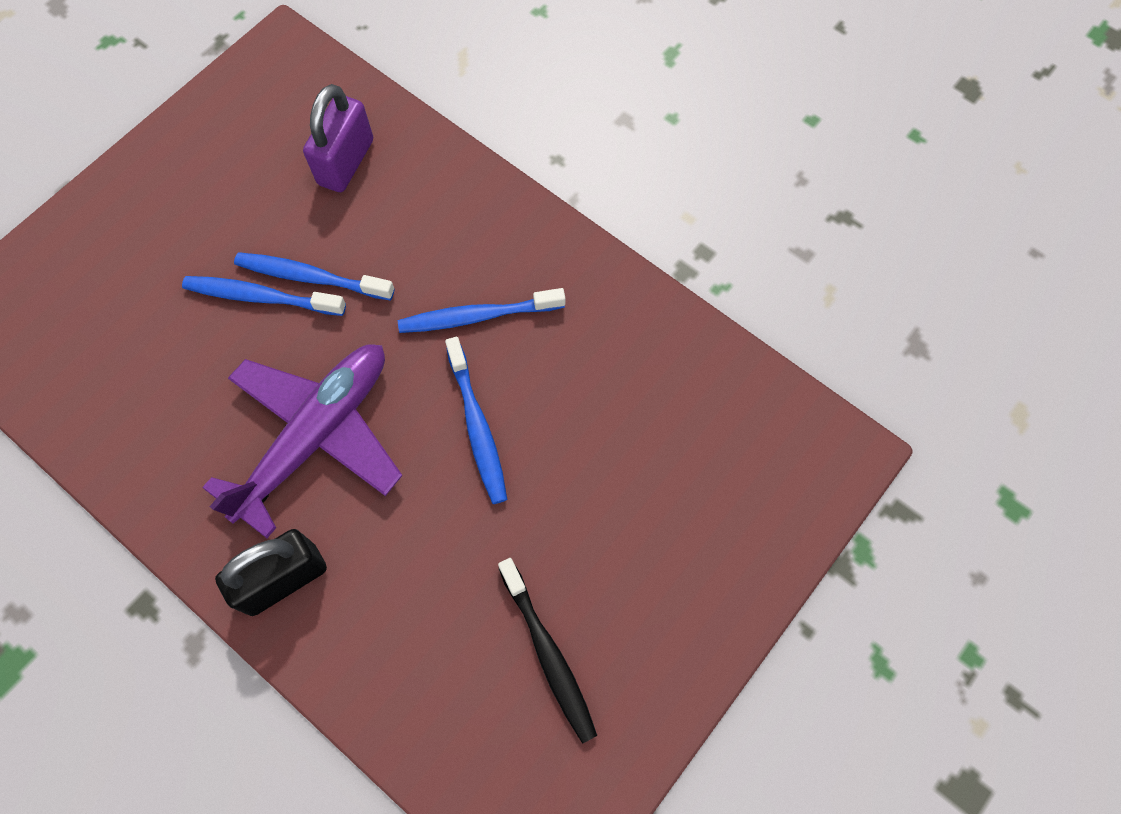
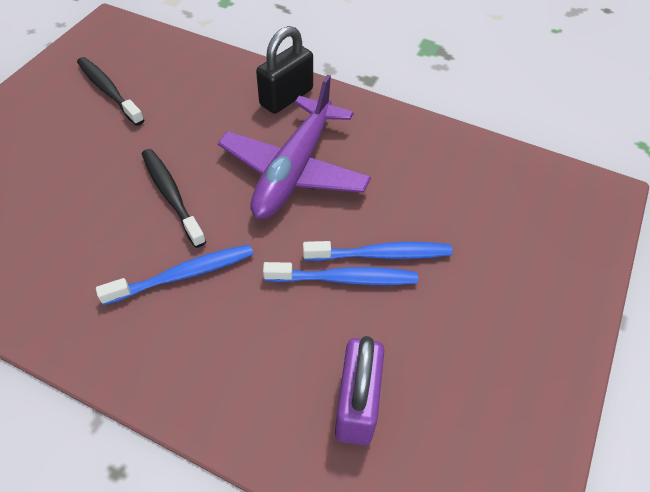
camera: 165 degrees right, 15 degrees down
blue toothbrush [445,337,507,504] -> black toothbrush [142,149,206,248]

